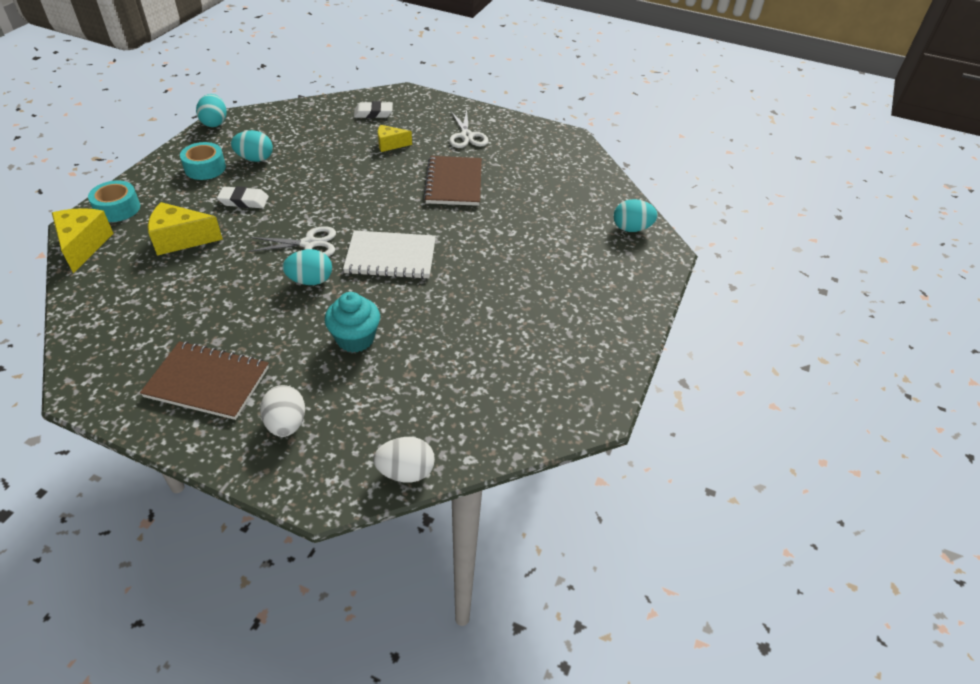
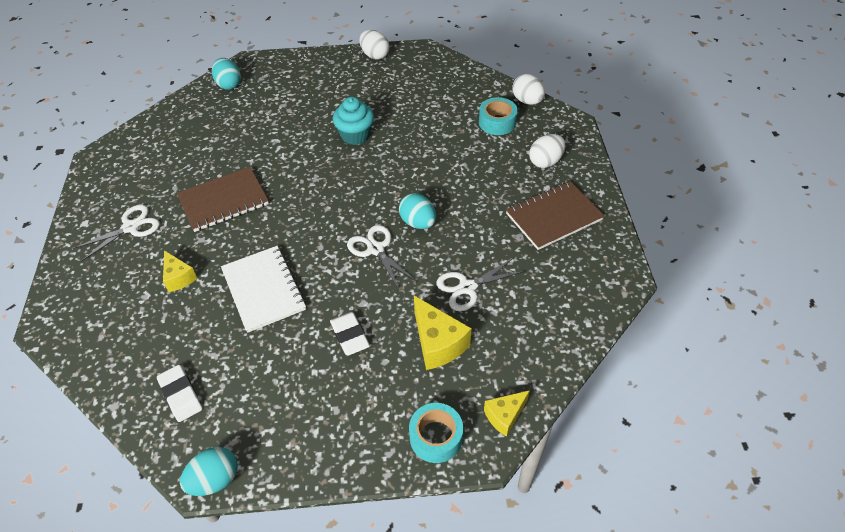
camera: 115 degrees left, 5 degrees up
yellow cheese [52,208,114,273] -> yellow cheese [484,390,530,437], size x0.63
brown notebook [140,341,269,420] -> brown notebook turned 75 degrees clockwise [506,181,604,250]
turquoise tape [180,142,226,180] -> turquoise tape moved to [479,97,518,135]
turquoise egg [231,130,273,162] -> none
turquoise cupcake [325,292,380,353] -> turquoise cupcake moved to [333,97,374,145]
white notebook [343,230,436,279] -> white notebook moved to [221,246,306,333]
white eraser [354,101,393,118] -> white eraser moved to [157,365,202,422]
none -> white egg [359,30,389,60]
none -> white scissors [436,258,525,311]

